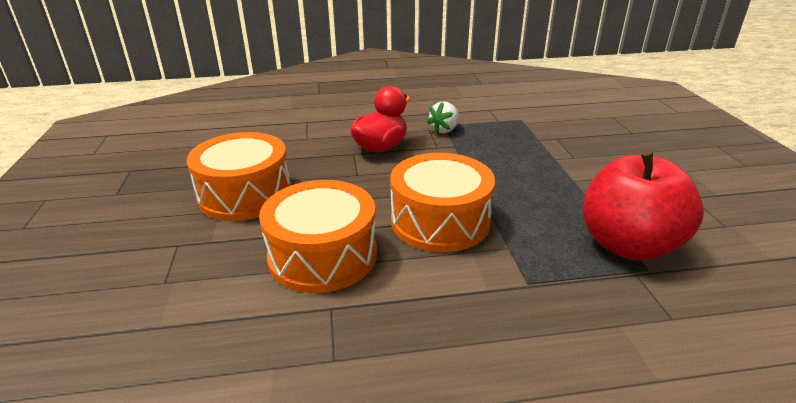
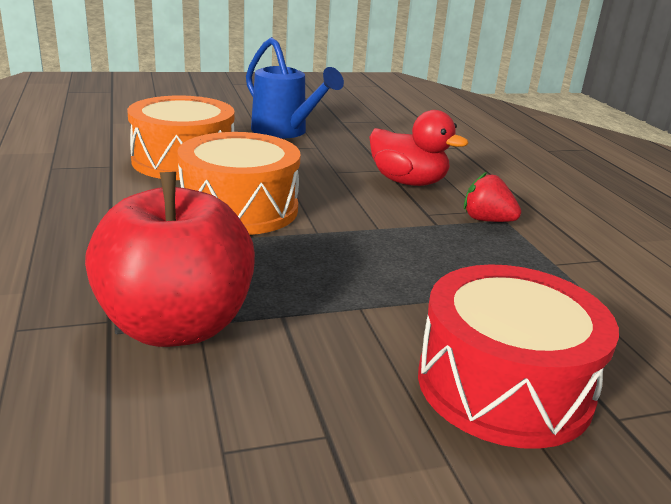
camera: 80 degrees right, 5 degrees down
orange drum [187,132,291,221] -> blue watering can [246,37,344,138]
white strawberry [427,101,459,133] -> red strawberry [464,172,521,222]
none -> red drum [418,264,619,449]

